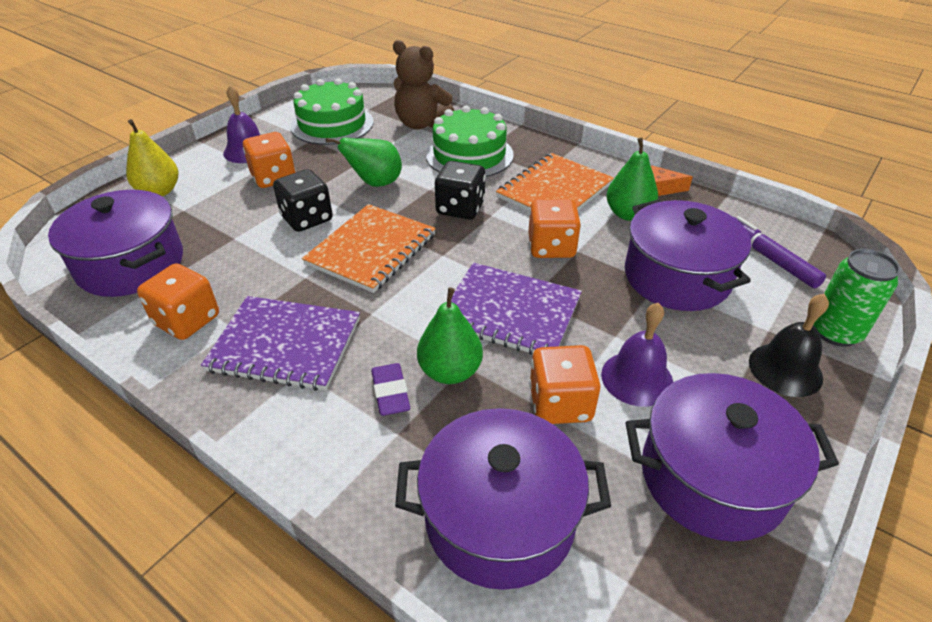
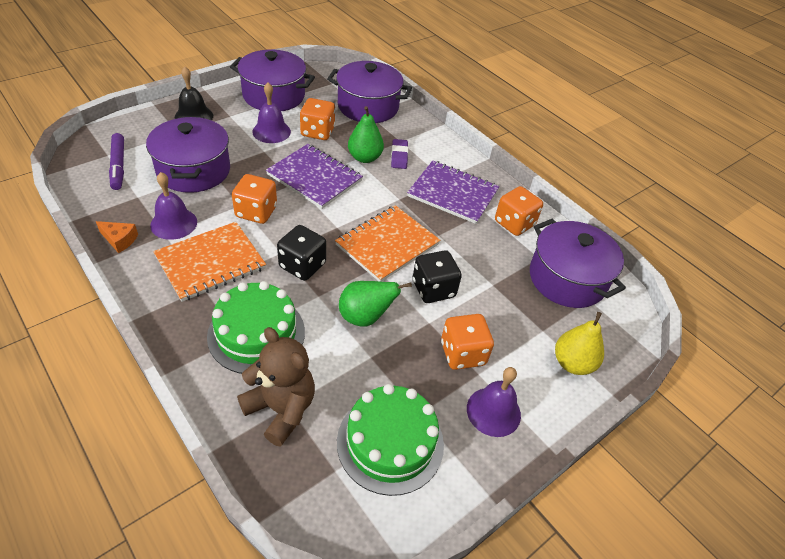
camera: 170 degrees left, 5 degrees up
green pear [606,138,658,221] -> purple bell [150,172,197,240]
green can [813,249,900,347] -> none

